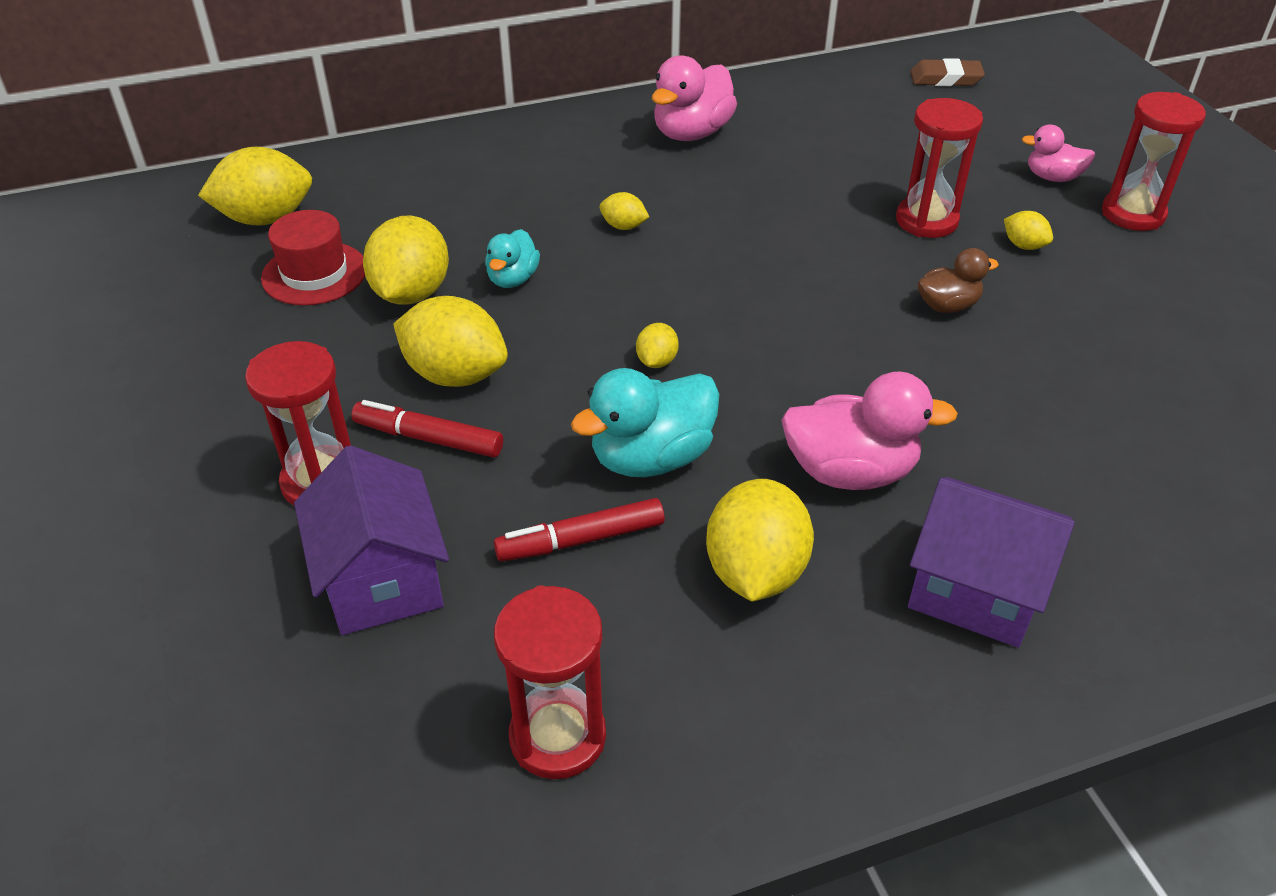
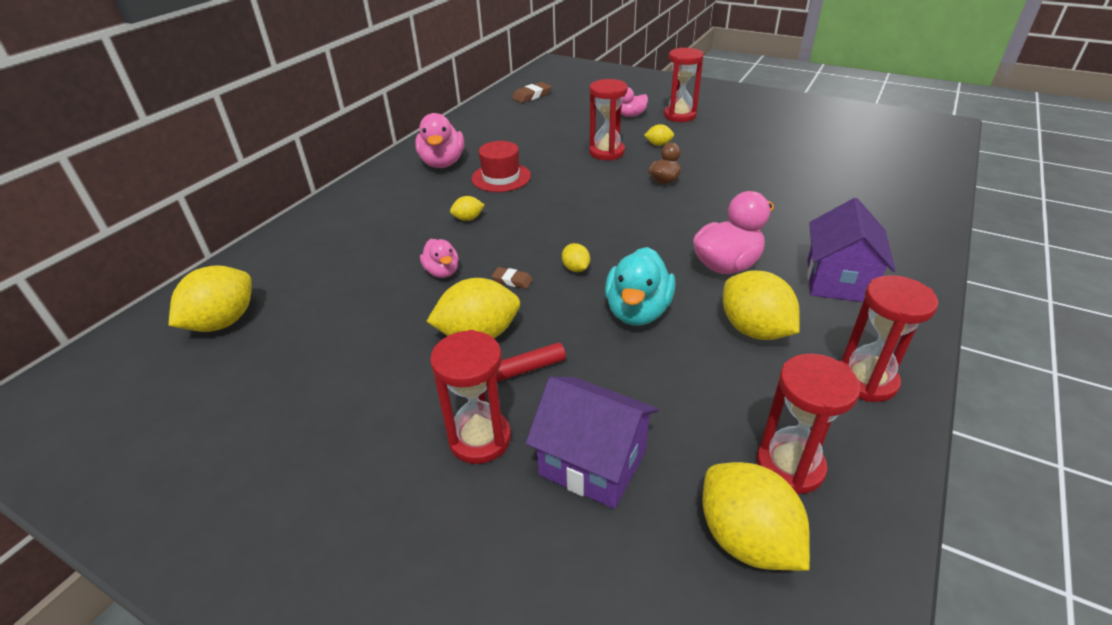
camera: 40 degrees left, 5 degrees down
red hat [261,210,365,306] -> red hat moved to [471,141,531,192]
yellow lemon [363,216,449,305] -> yellow lemon moved to [703,462,810,571]
turquoise duck [485,229,540,288] -> pink duck [420,239,458,278]
red marker [494,498,665,562] -> none
purple house [908,477,1075,648] -> purple house turned 60 degrees counterclockwise [807,198,896,302]
none -> brown eraser [492,267,533,289]
none -> red hourglass [840,275,938,402]

